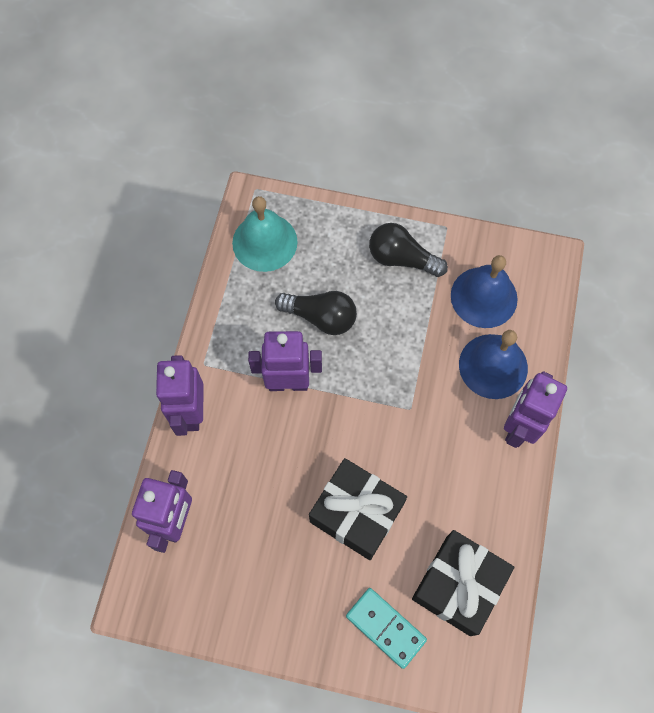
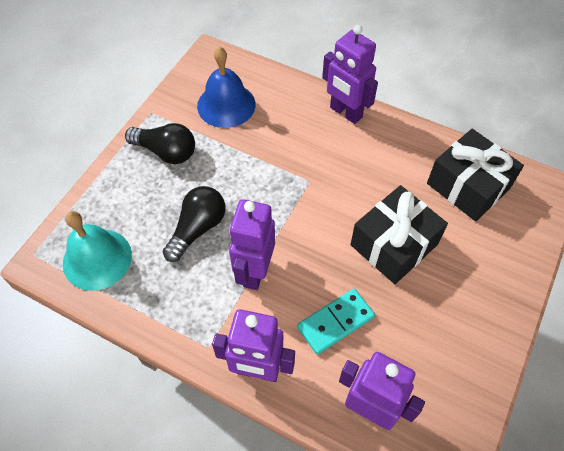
camera: 75 degrees left, 10 degrees down
turquoise domino [346,588,427,669] -> turquoise domino moved to [297,288,375,354]
black light bulb [369,223,448,277] -> black light bulb turned 105 degrees counterclockwise [125,123,195,164]
blue bell [459,330,528,399] -> none

